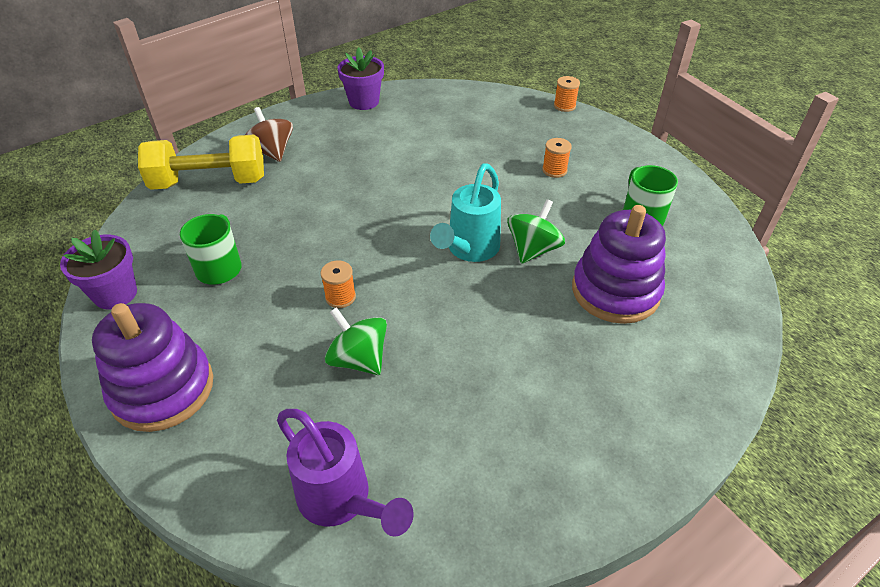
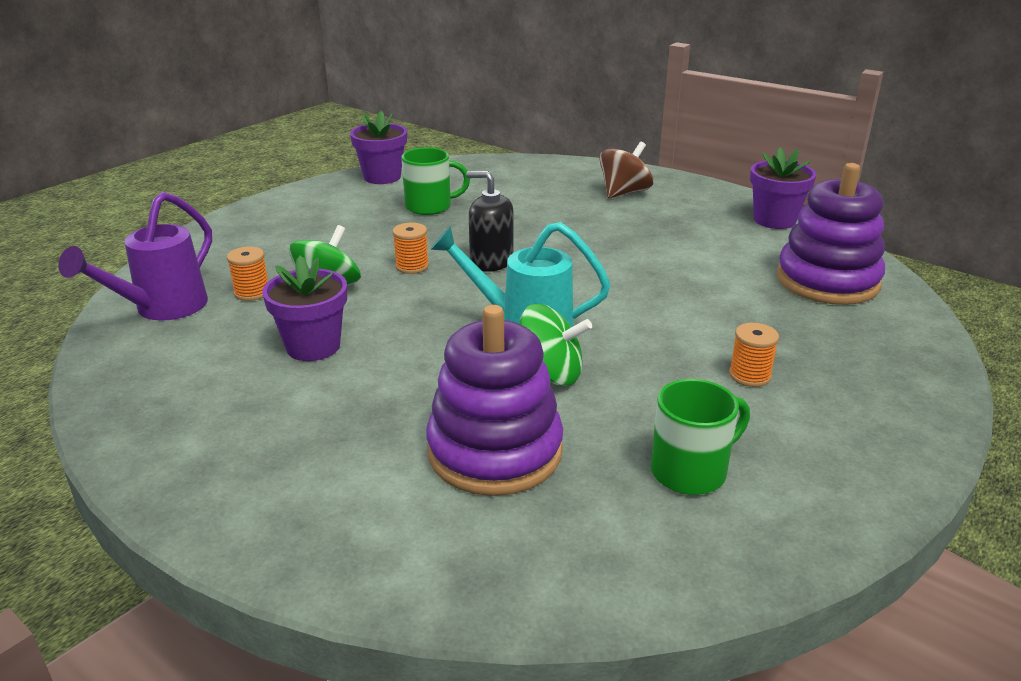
camera: 75 degrees right, 15 degrees down
purple stacking toy [92,303,213,432] -> purple stacking toy moved to [777,163,885,305]
yellow dumbbell [138,135,264,190] -> none
orange spool [554,76,580,112] -> orange spool moved to [227,246,268,301]
none -> purple flower pot [262,256,347,361]
none -> black soap dispenser [466,171,514,272]

